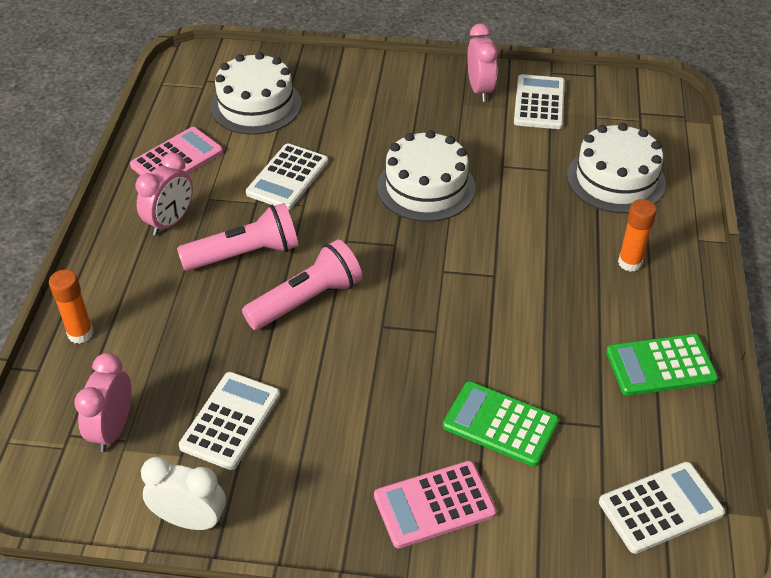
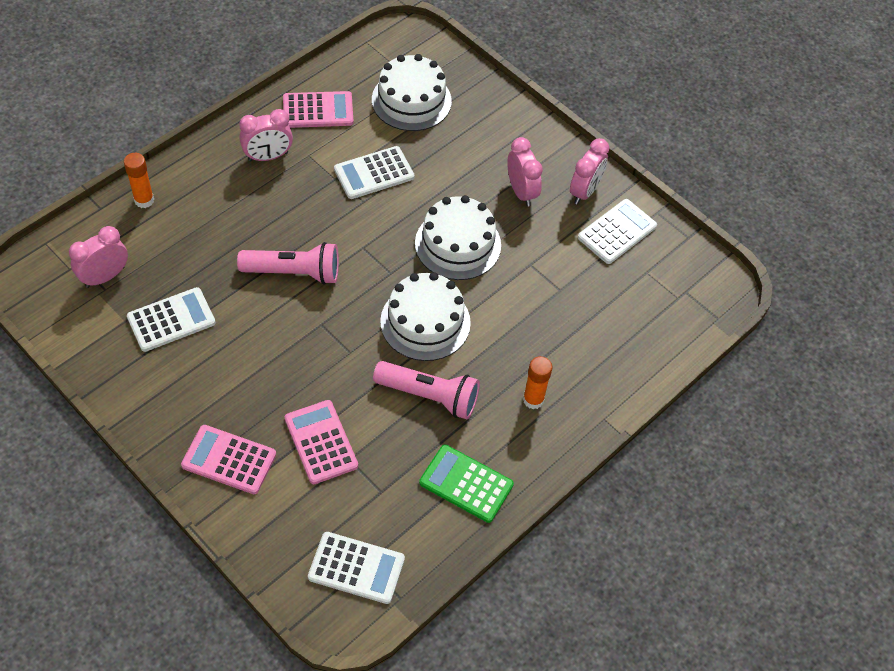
camera: 35 degrees right, 10 degrees up
white clock [141,457,226,530] -> none
pink flashlight [177,203,298,271] -> pink flashlight moved to [373,361,480,419]
green calculator [443,381,559,467] -> pink calculator [285,400,358,484]
white cake [567,123,666,213] -> white cake moved to [380,272,471,361]
none -> pink clock [507,137,543,207]

